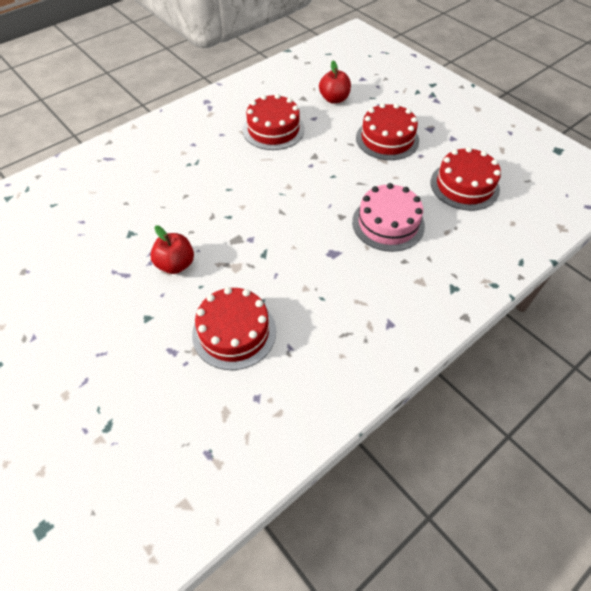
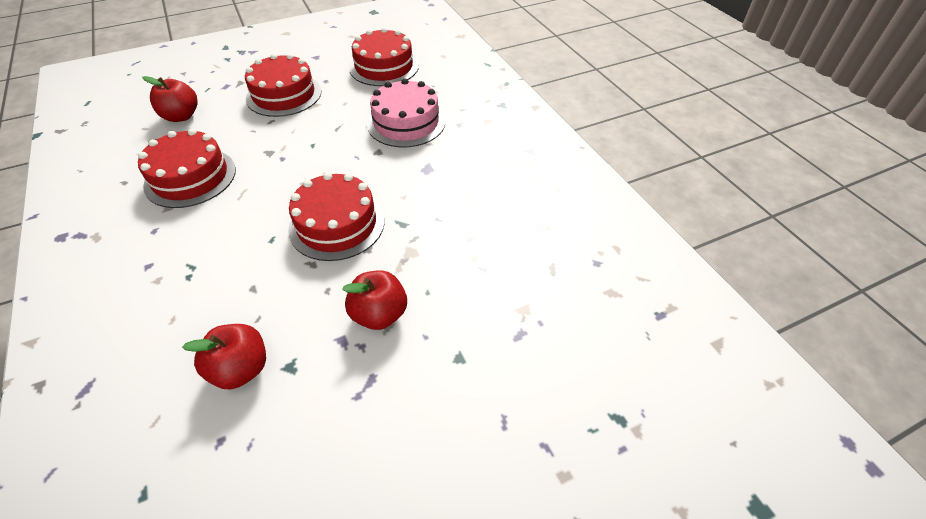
camera: 75 degrees left, 5 degrees down
red cake [192,287,276,370] -> red cake moved to [288,172,384,261]
none -> red apple [182,324,266,390]

